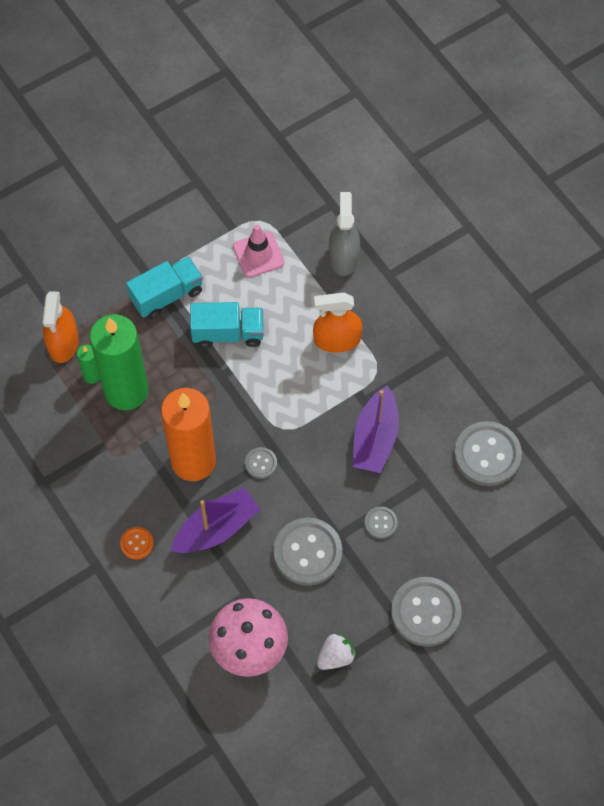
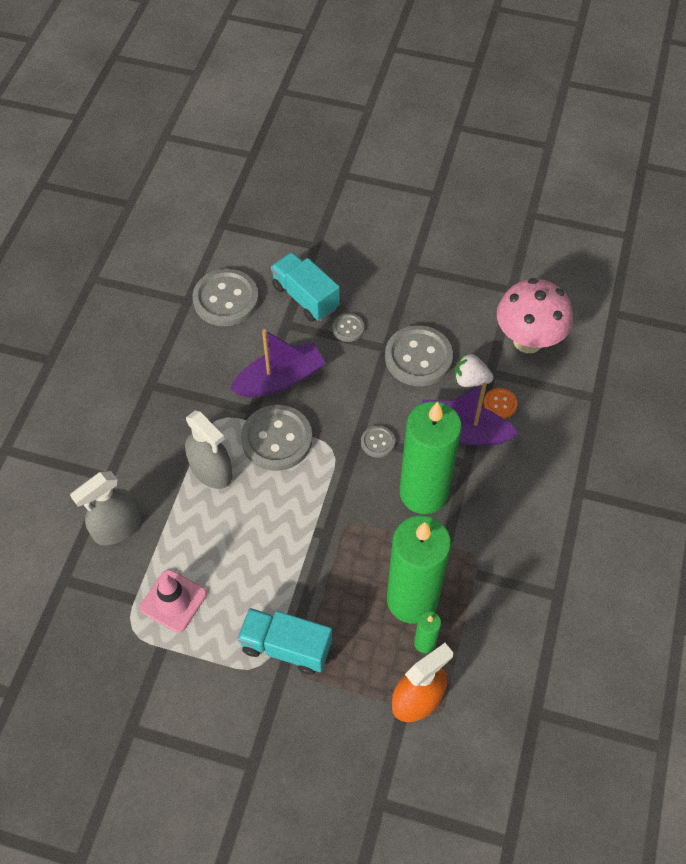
camera: 130 degrees left, 5 degrees down
orange button [120,527,154,559] -> orange button moved to [483,388,518,419]
orange candle [161,388,216,481] -> green candle [400,401,462,514]
turquoise truck [190,302,264,348] -> turquoise truck moved to [271,252,340,322]
orange spray bottle [313,292,363,353] -> grey spray bottle [185,411,232,489]
white strawberry [317,633,356,670] -> white strawberry moved to [455,353,494,387]
grey button [391,577,462,647] -> grey button moved to [241,405,312,471]

